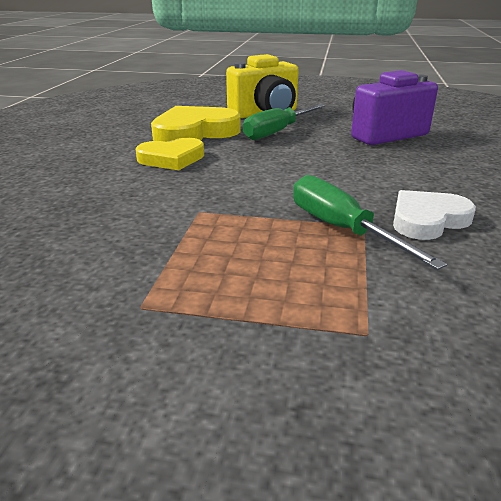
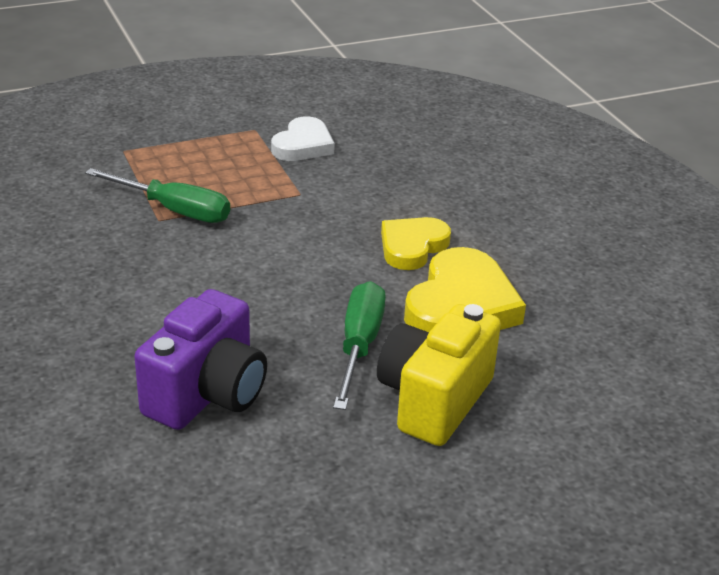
camera: 145 degrees right, 5 degrees up
white heart [393,190,476,240] -> white heart moved to [271,116,335,161]

